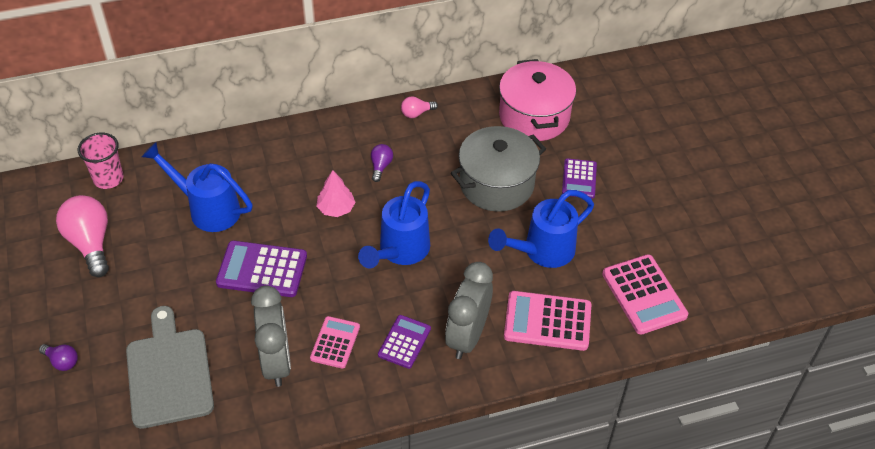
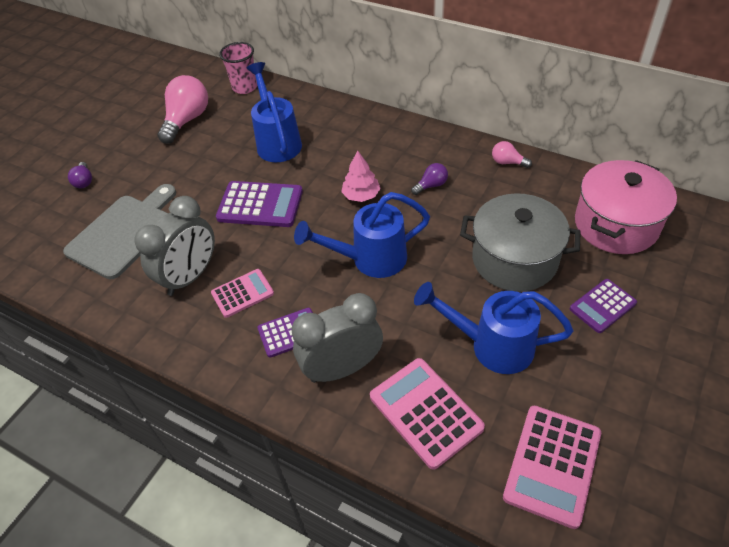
camera: 50 degrees right, 0 degrees up
purple calculator [216,241,307,297] -> purple calculator turned 135 degrees clockwise [216,181,303,227]

